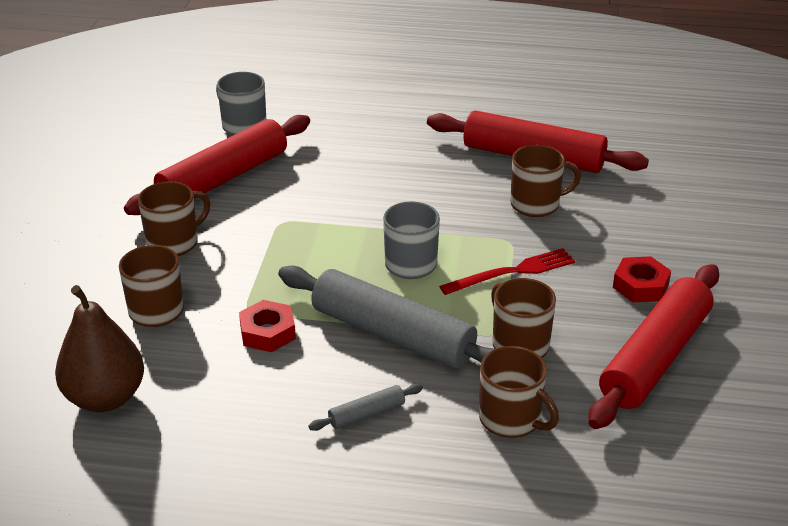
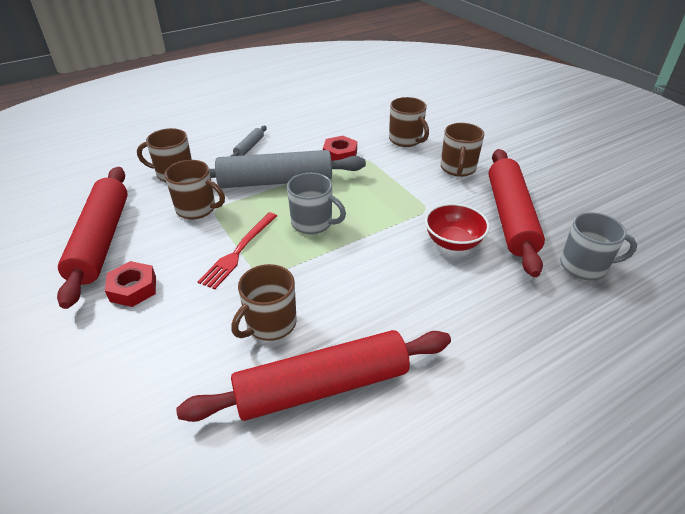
camera: 140 degrees right, 5 degrees up
brown pear [55,285,144,412] -> none
none -> red bowl [425,203,490,251]

